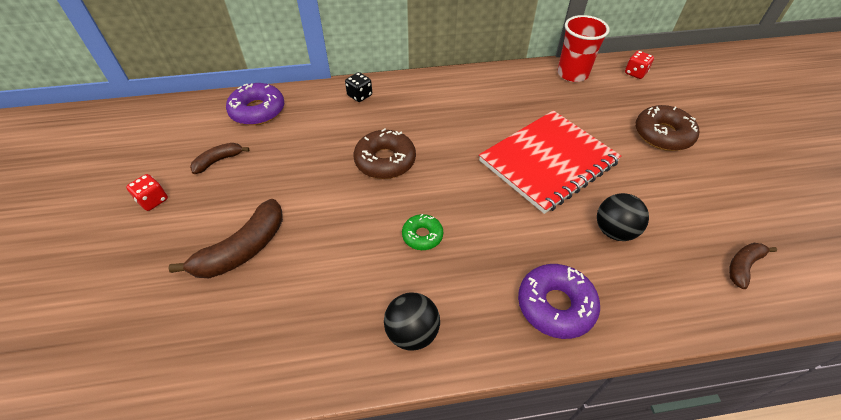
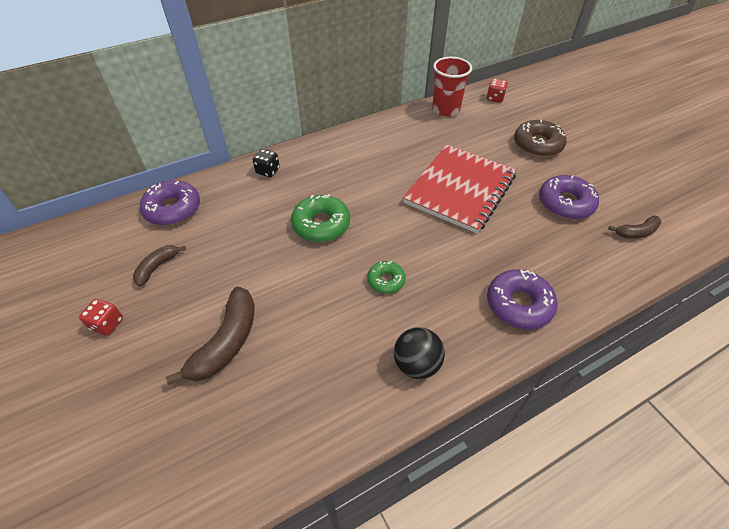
camera: 20 degrees left, 0 degrees up
brown donut [354,128,416,179] -> green donut [291,194,350,242]
black ball [597,193,649,241] -> none
brown banana [729,243,777,289] -> brown banana turned 135 degrees counterclockwise [608,215,661,239]
none -> purple donut [539,175,599,219]

